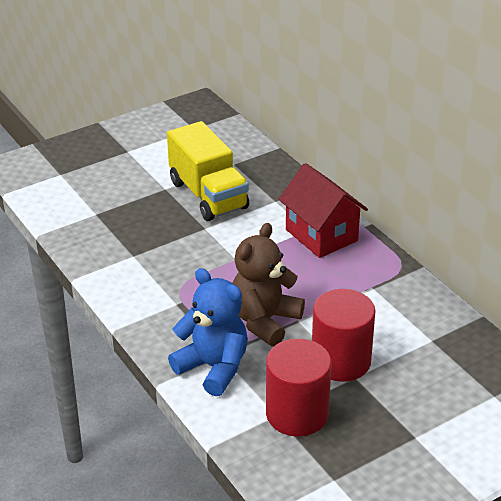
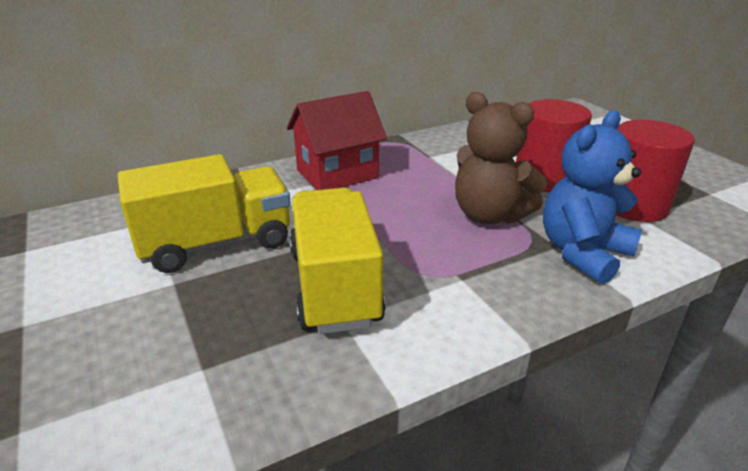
camera: 85 degrees left, 5 degrees down
none -> yellow truck [289,188,385,334]

